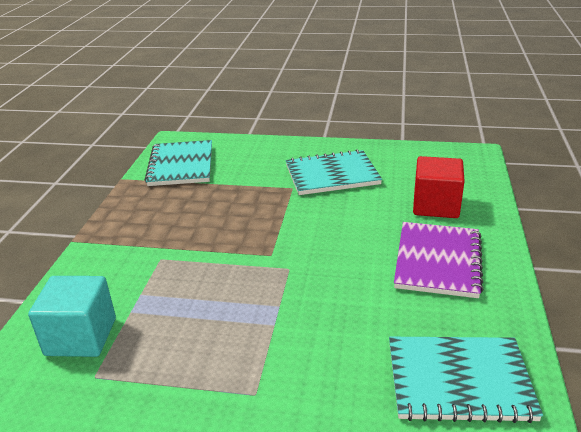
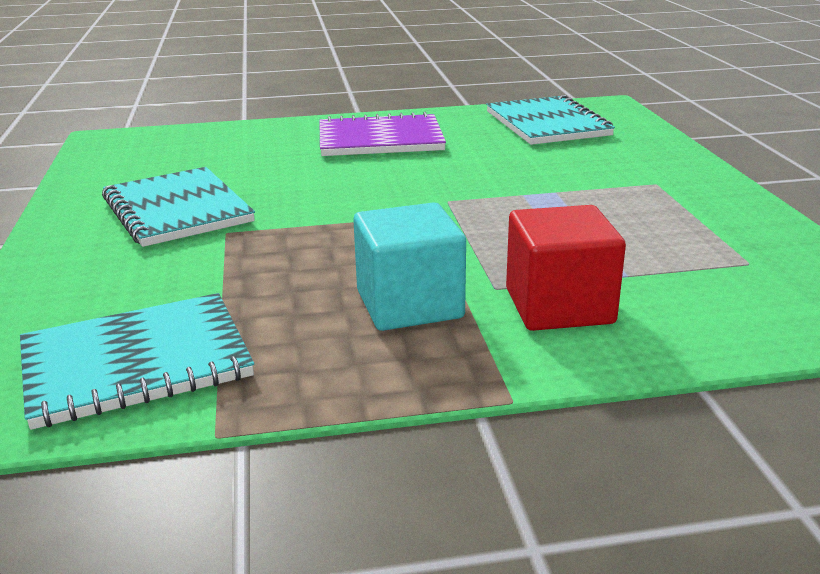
camera: 110 degrees left, 5 degrees down
turquoise cube [28,276,116,357] -> turquoise cube moved to [353,202,466,331]
red cube [413,156,465,218] -> red cube moved to [506,205,626,331]

